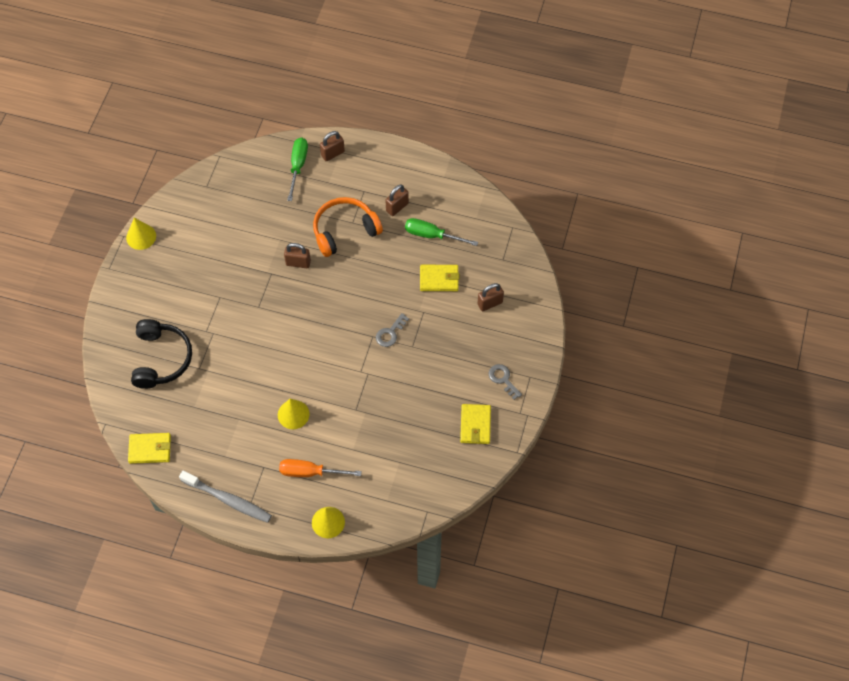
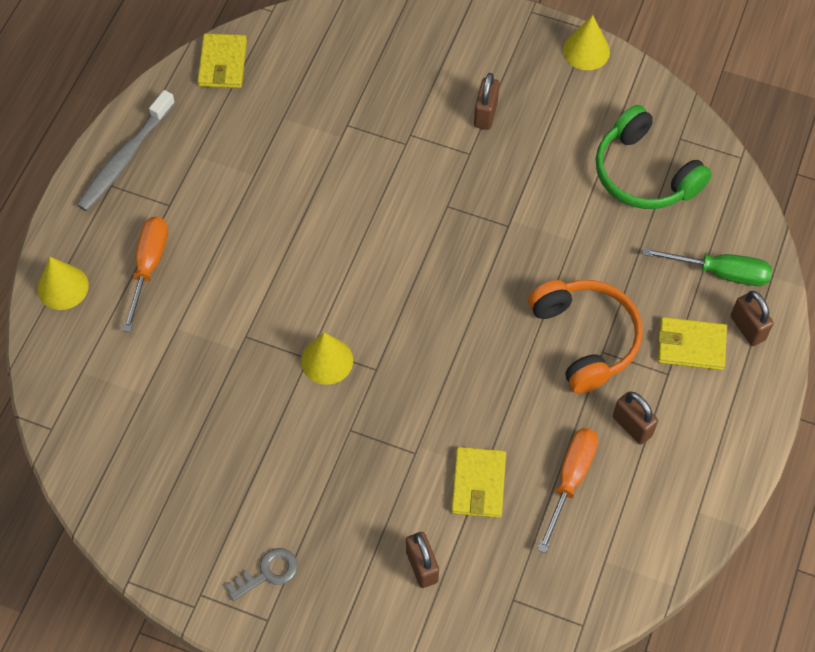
camera: 95 degrees right, 0 degrees up
black headphones [131,319,192,389] -> none
yellow cone [278,399,310,429] -> yellow cone moved to [301,332,353,385]
brown padlock [284,243,311,268] -> brown padlock moved to [474,73,499,130]
grey key [376,313,409,347] -> none
green screwdriver [405,218,478,246] -> orange screwdriver [537,428,598,553]
yellow wallet [460,404,491,444] -> yellow wallet moved to [658,317,727,370]
none -> green headphones [596,105,712,209]

